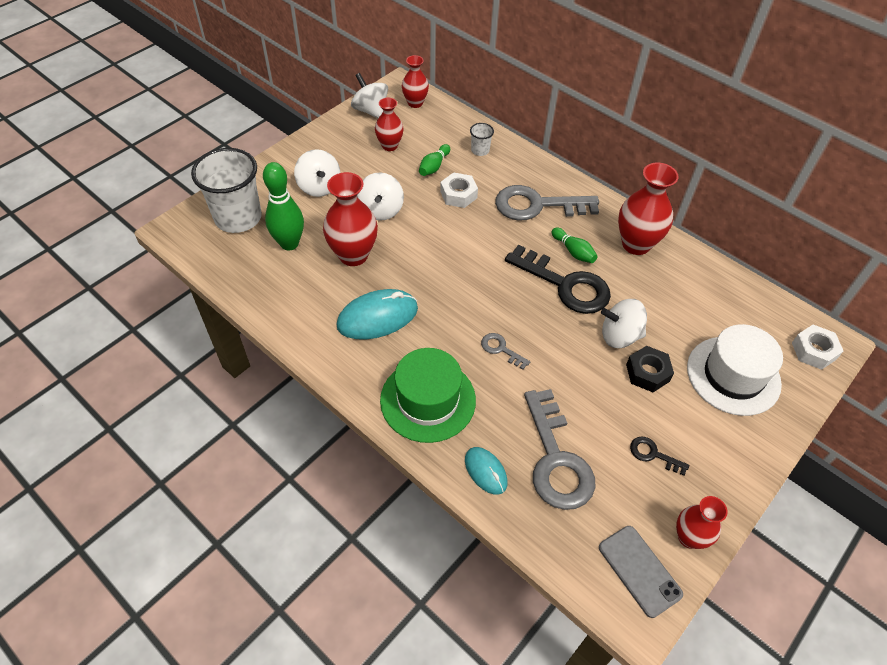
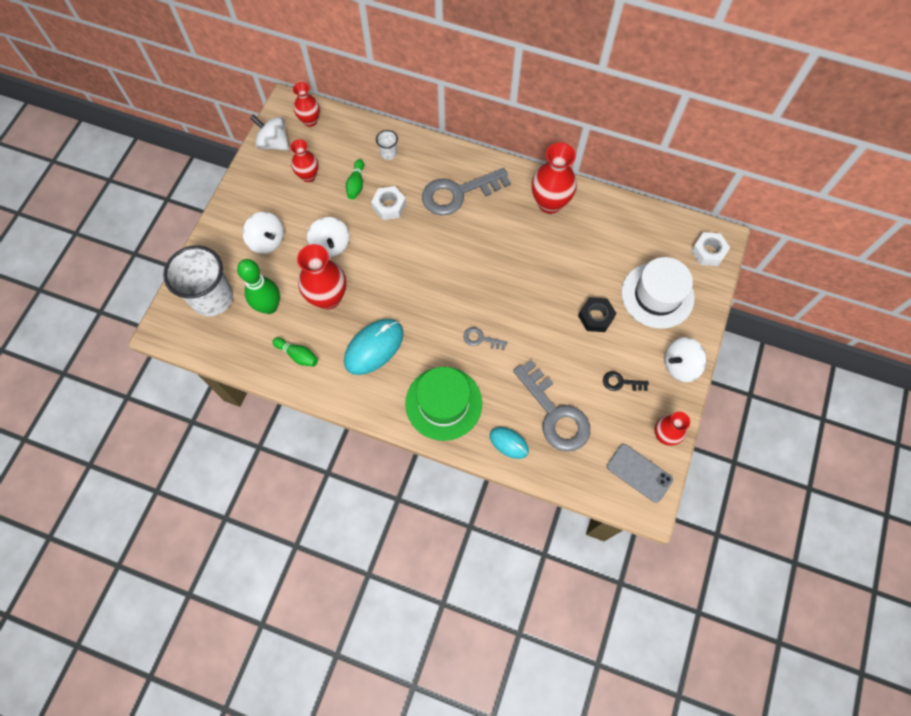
camera: 20 degrees left, 15 degrees up
black key [505,245,611,314] -> none
green bowling pin [552,227,598,263] -> green bowling pin moved to [272,338,318,367]
white spinning top [601,299,647,348] -> white spinning top moved to [665,337,707,382]

